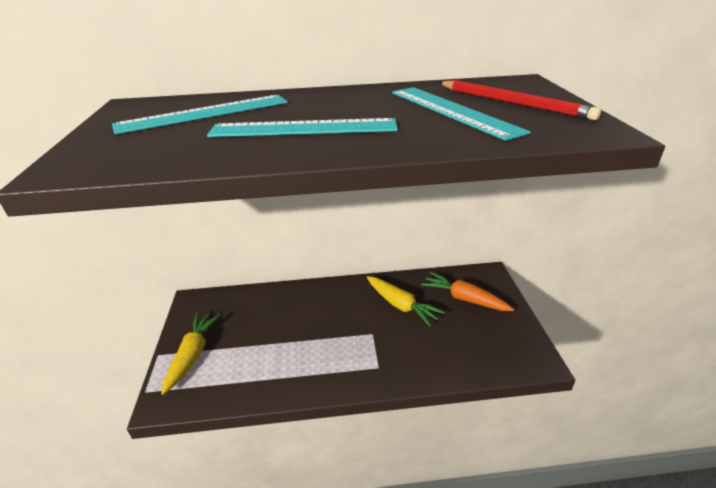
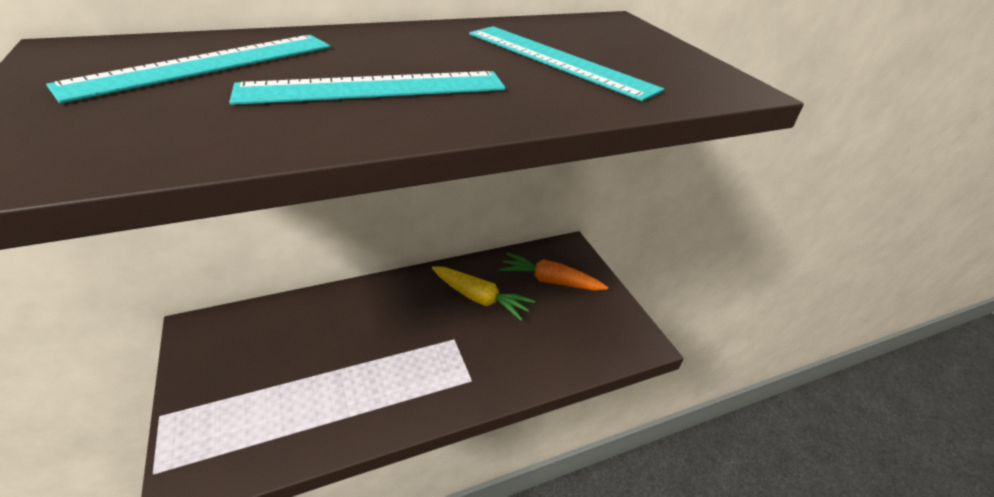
camera: 20 degrees left, 5 degrees up
yellow carrot [161,313,221,395] -> none
red pencil [438,80,601,120] -> none

